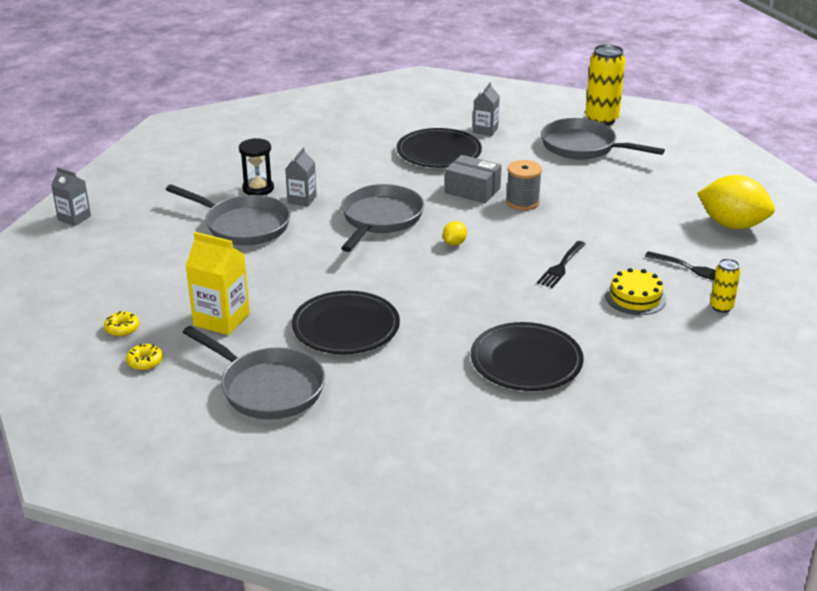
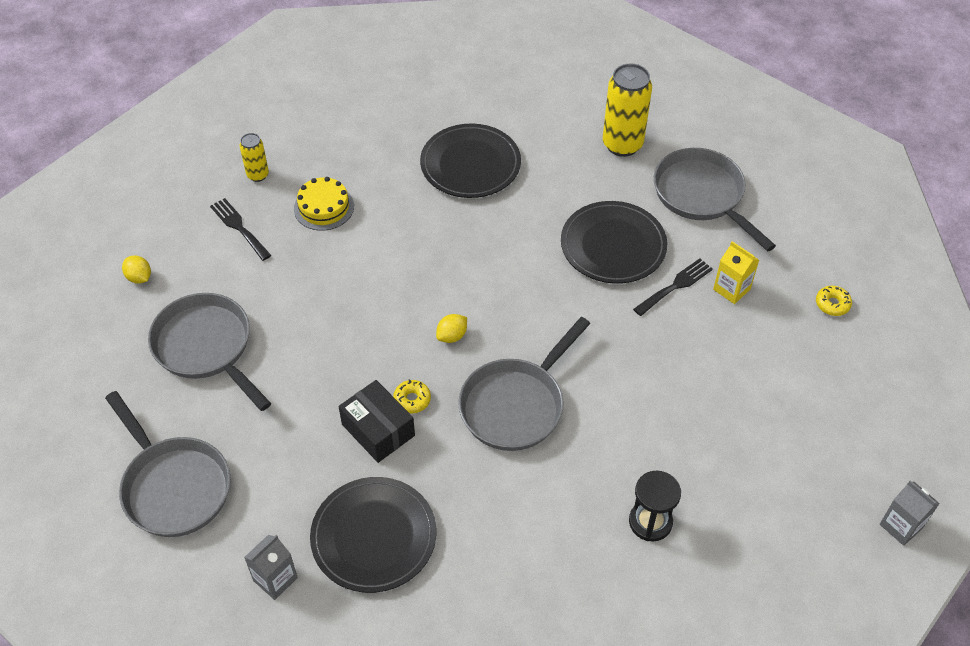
camera: 160 degrees left, 20 degrees up
yellow donut [126,344,163,370] -> yellow donut moved to [393,379,431,413]
grey pan [166,184,291,245] -> grey pan moved to [148,293,271,411]
yellow carton [185,232,250,335] -> yellow carton [713,241,759,304], size x0.64
grey carton [285,147,317,206] -> none
grey box [445,155,502,203] -> black box [339,380,415,463]
grey spool [506,160,542,210] -> none
black fork [537,241,586,288] -> black fork moved to [633,258,713,316]
yellow can [585,44,625,126] -> yellow can moved to [603,63,652,157]
yellow lemon [697,175,775,229] -> yellow lemon [122,256,151,284], size x0.43

